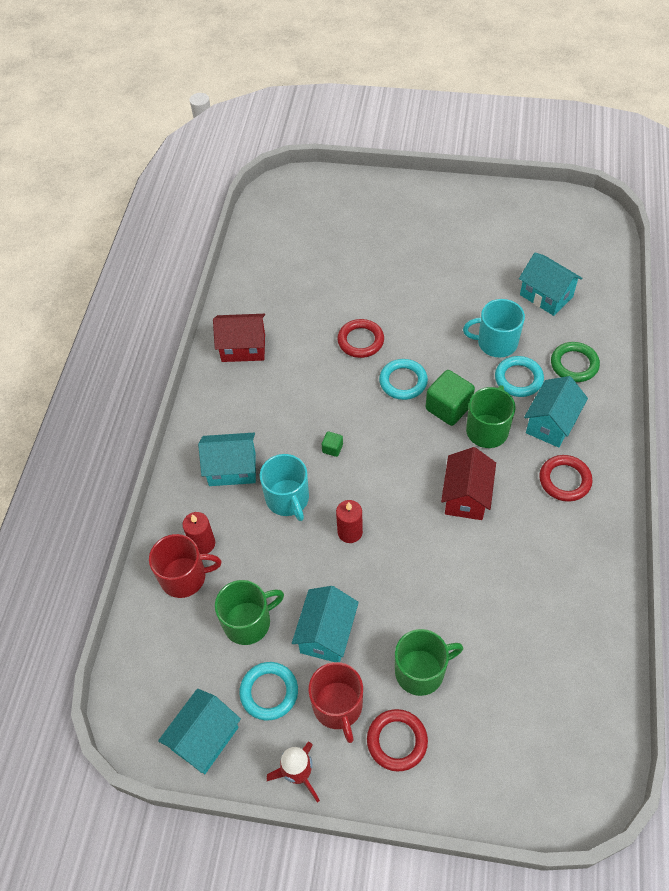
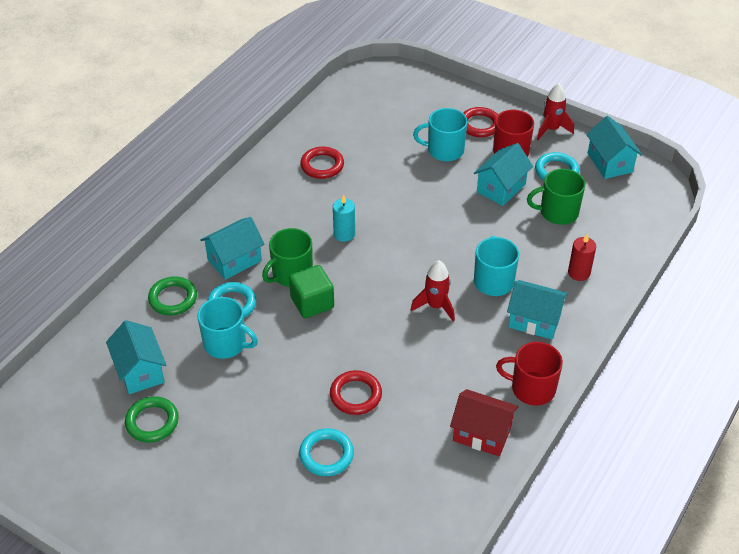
camera: 160 degrees left, 10 degrees down
red mug [149,534,222,598] -> red mug moved to [496,342,563,406]
turquoise house [158,689,241,774] -> turquoise house turned 75 degrees counterclockwise [586,116,642,179]
green cube [322,431,343,457] -> red rocket [411,260,455,322]
red candle [336,500,363,543] -> none
turquoise ring [379,359,428,400] -> turquoise ring moved to [299,428,354,476]
green mug [395,629,463,696] -> turquoise mug [413,108,468,161]
red house [441,447,496,520] -> turquoise candle [333,194,355,242]
red ring [539,455,593,502] -> red ring moved to [300,146,344,179]
none -> green ring [125,396,179,442]

